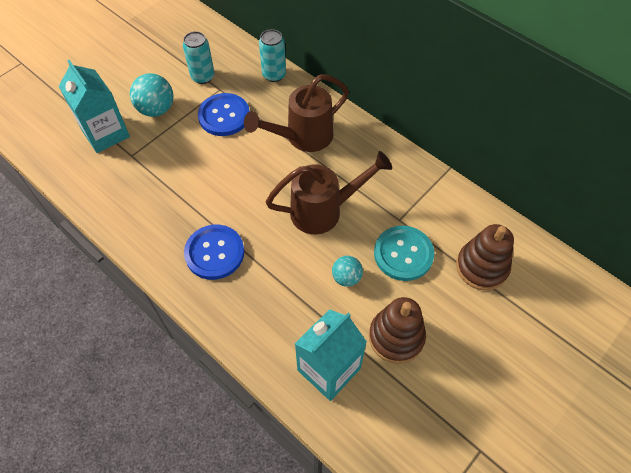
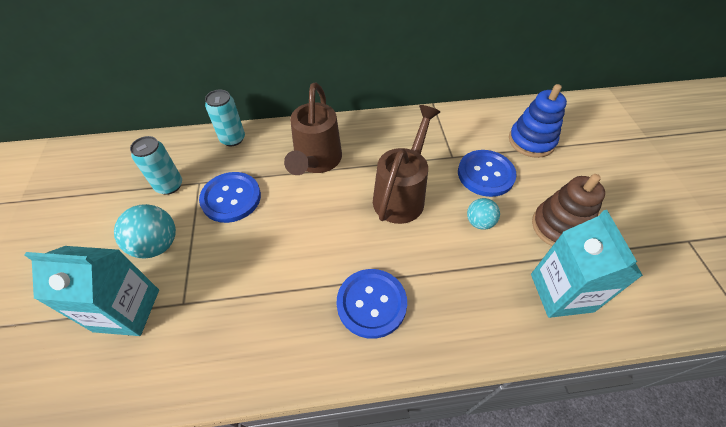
camera: 50 degrees left, 5 degrees down
turquoise button [374,226,434,281] -> blue button [458,150,517,197]
brown stacking toy [456,224,514,290] -> blue stacking toy [509,84,567,158]

